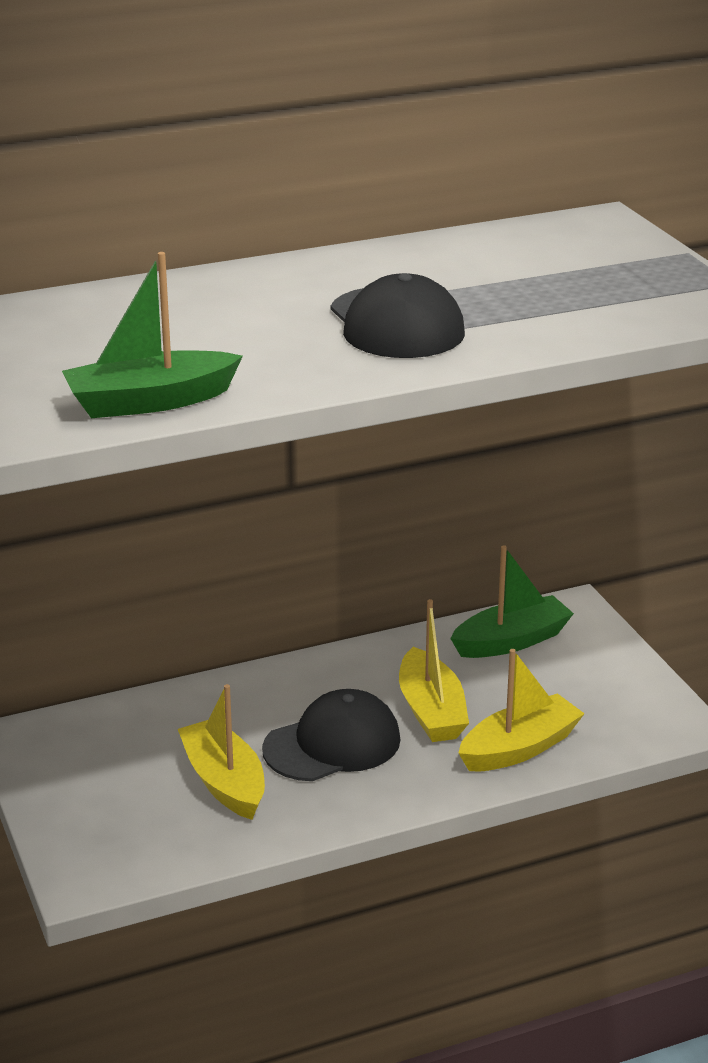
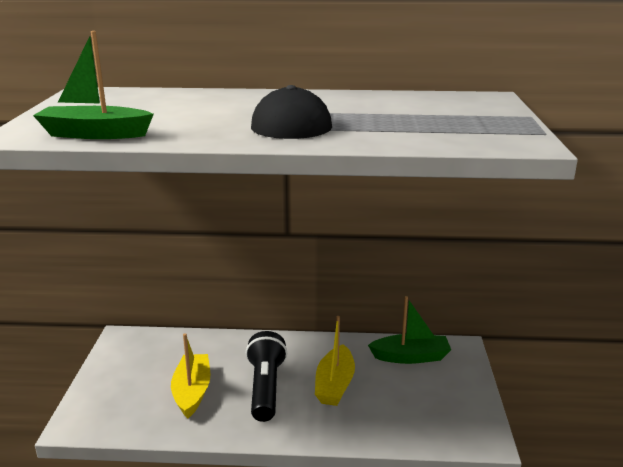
camera: 25 degrees right, 5 degrees down
black cap [262,689,401,781] -> black flashlight [246,331,287,422]
yellow boat [459,649,585,771] -> none

